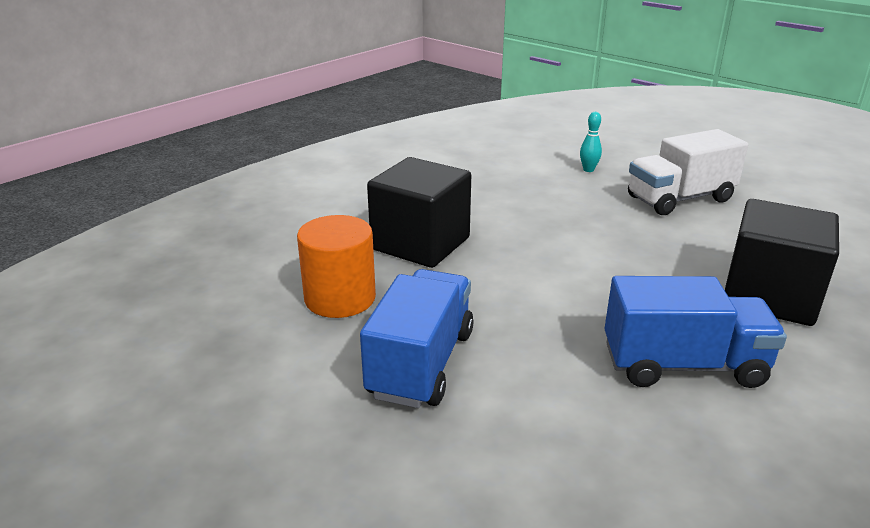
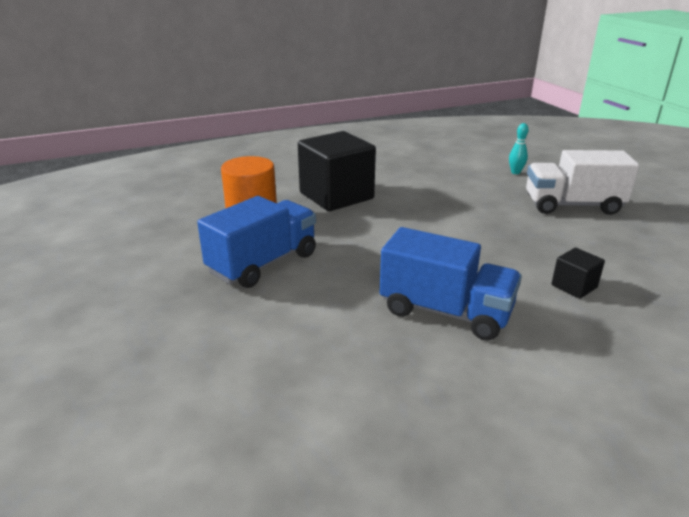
camera: 25 degrees right, 0 degrees up
black cube [725,199,839,326] -> black cube [551,248,605,299], size x0.45

